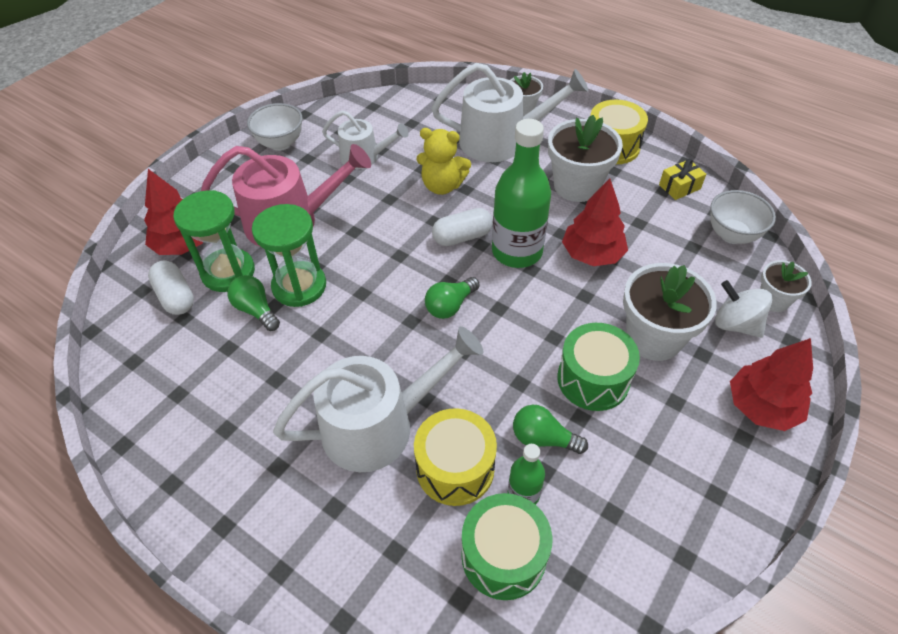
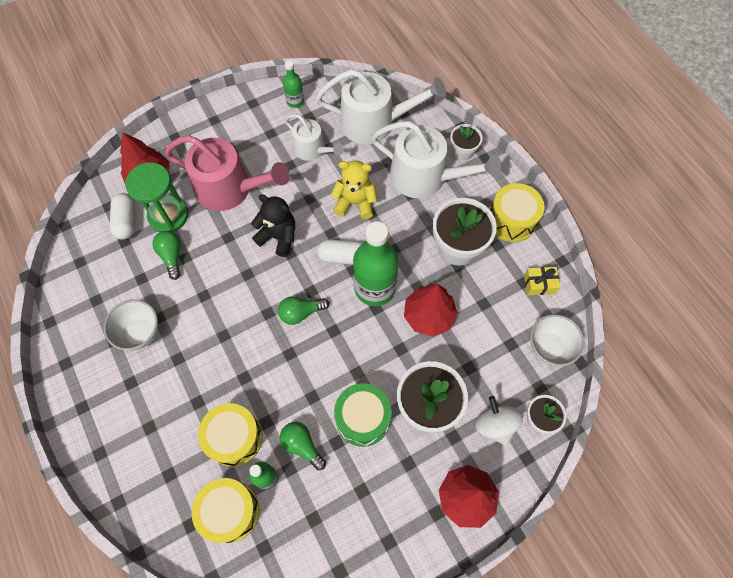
camera: 25 degrees right, 15 degrees up
white bowl [247,103,303,151] -> white bowl moved to [104,300,158,350]
green hourglass [252,204,326,307] -> none
white watering can [273,326,484,472] -> white watering can moved to [316,69,446,144]
yellow teddy bear [416,128,471,195] -> yellow teddy bear turned 150 degrees clockwise [331,160,377,219]
green drum [461,493,552,600] -> yellow drum [192,478,259,543]
none -> black teddy bear [251,194,295,257]
none -> green bottle [283,60,304,108]

